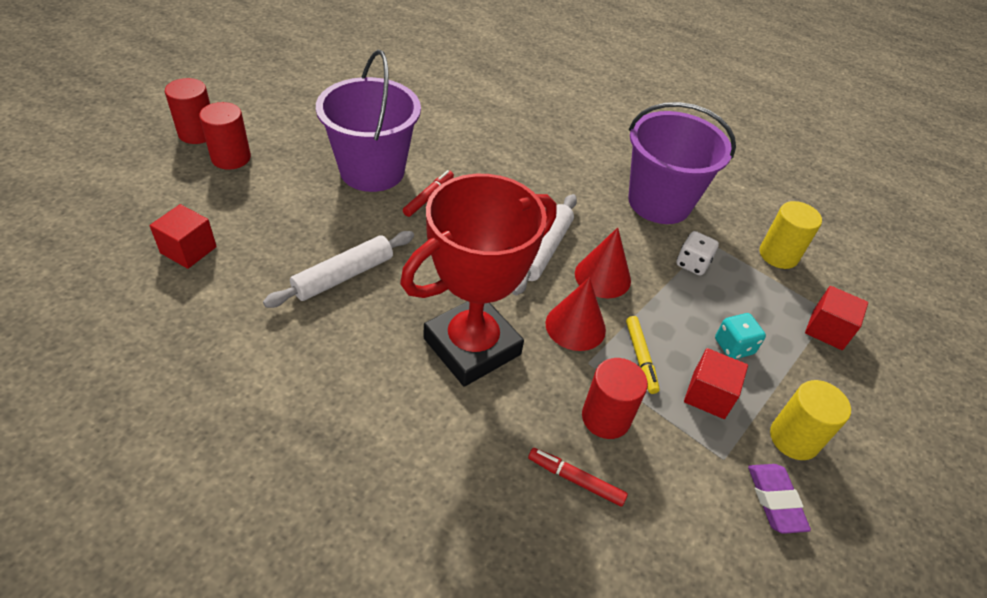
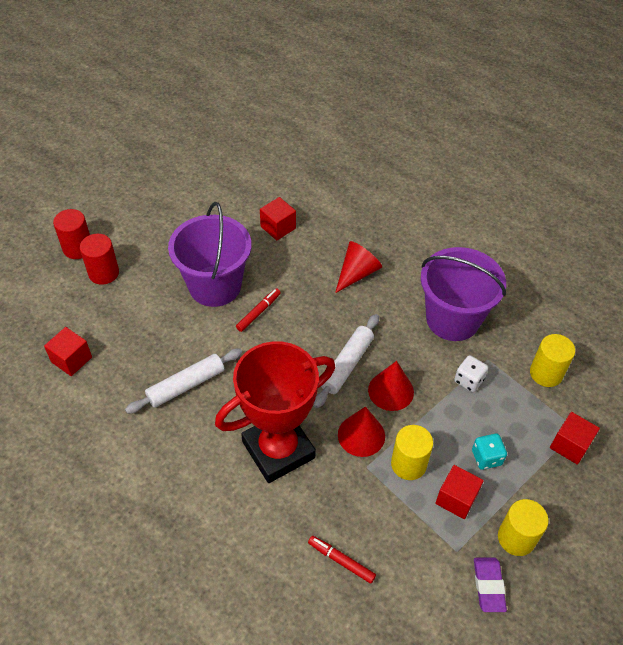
camera: 10 degrees right, 5 degrees up
red cylinder [582,358,648,439] -> none
yellow marker [626,316,660,394] -> yellow cylinder [391,425,433,480]
none -> red cube [260,197,296,240]
none -> red cone [335,241,382,293]

